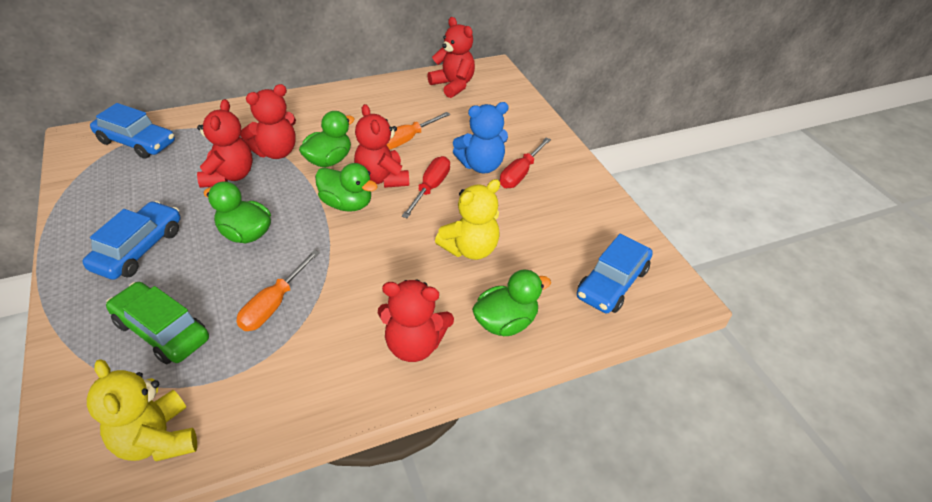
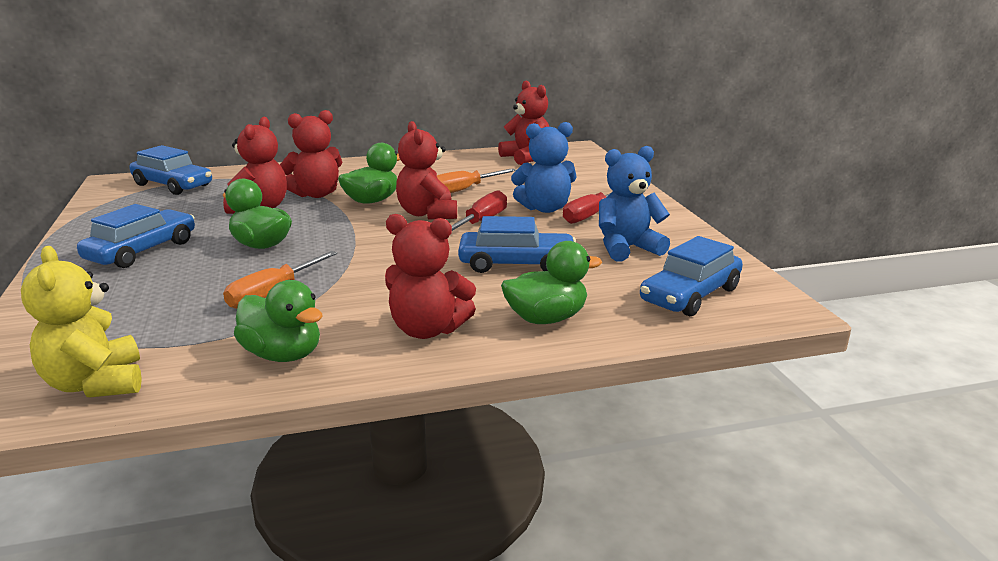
camera: 10 degrees right, 20 degrees down
green car [106,282,209,364] -> none
green duck [315,163,378,212] -> green duck moved to [234,280,323,362]
yellow teddy bear [435,179,500,260] -> blue car [458,216,576,273]
none -> blue teddy bear [599,146,670,262]

